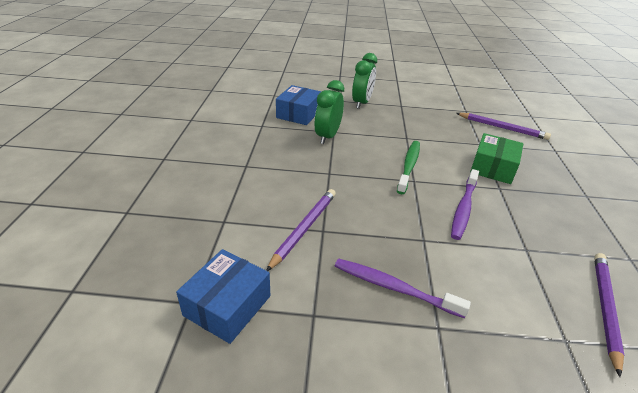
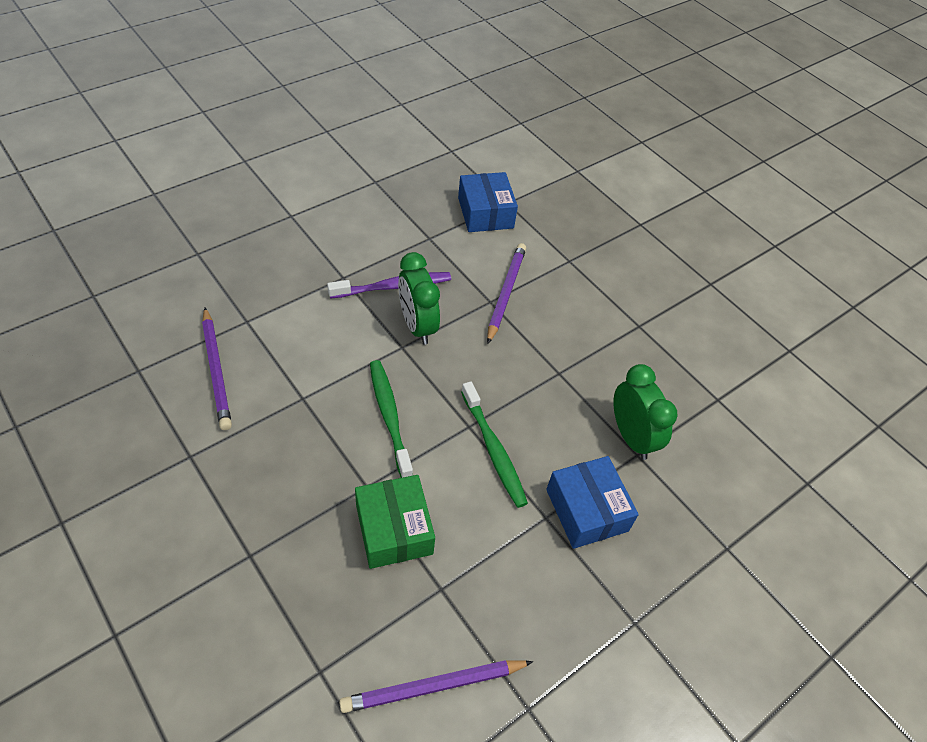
camera: 135 degrees right, 15 degrees up
purple pencil [266,189,336,271] -> purple pencil turned 150 degrees counterclockwise [487,243,526,344]
blue box [276,85,321,125] -> blue box moved to [546,456,639,549]
green clock [352,53,377,109] -> green clock moved to [398,252,440,345]
purple toothbrush [451,169,479,240] -> green toothbrush [370,360,413,478]

